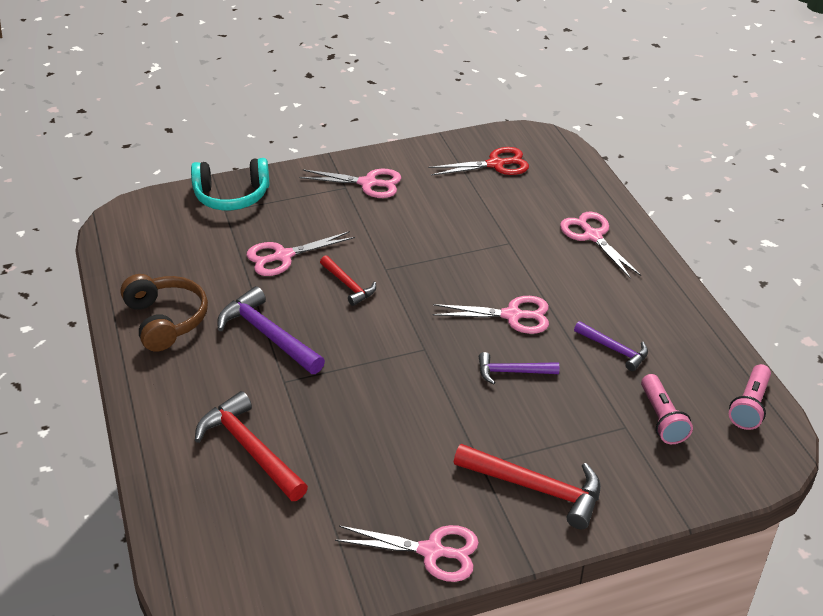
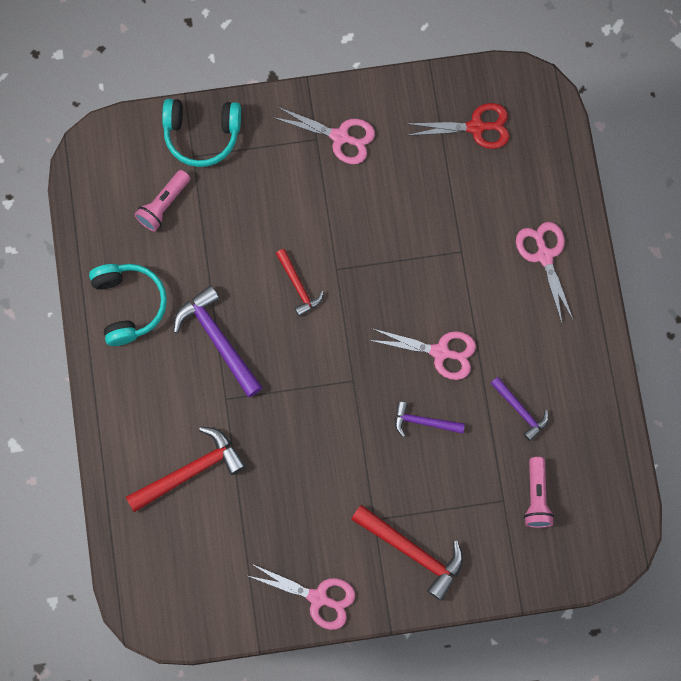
camera: 10 degrees right, 35 degrees up
brown headphones [120,274,208,351] -> turquoise headphones [89,264,167,346]
red hammer [195,391,308,501] -> red hammer turned 90 degrees clockwise [126,426,246,512]
pink scissors [246,231,355,276] -> none
pink flashlight [729,364,771,430] -> pink flashlight moved to [134,170,190,232]

